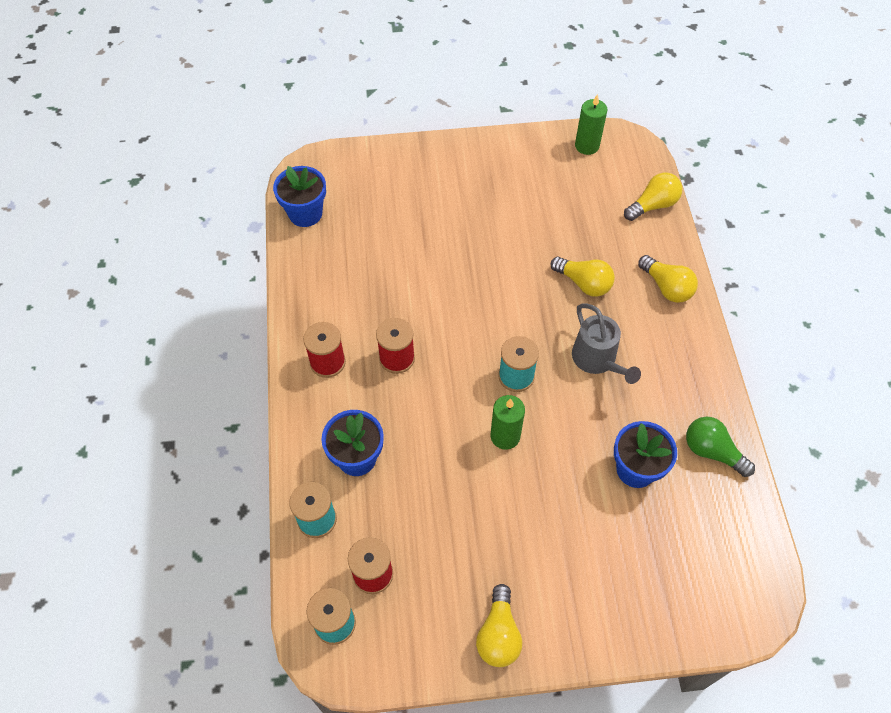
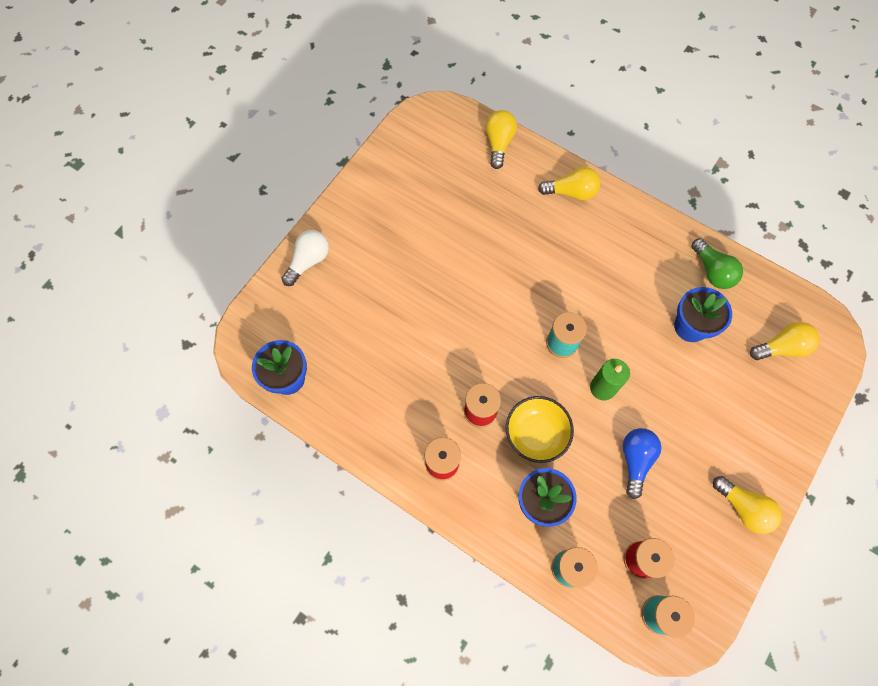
camera: 50 degrees left, 10 degrees up
yellow light bulb [551,257,615,297] -> yellow light bulb moved to [750,322,819,360]
grey watering can [572,303,641,384] -> none
green candle [575,94,607,155] -> none
green light bulb [686,417,755,477] -> green light bulb turned 105 degrees counterclockwise [691,238,743,289]
none -> white light bulb [281,230,329,286]
none -> yellow bowl [506,396,574,463]
none -> blue light bulb [623,428,662,499]

